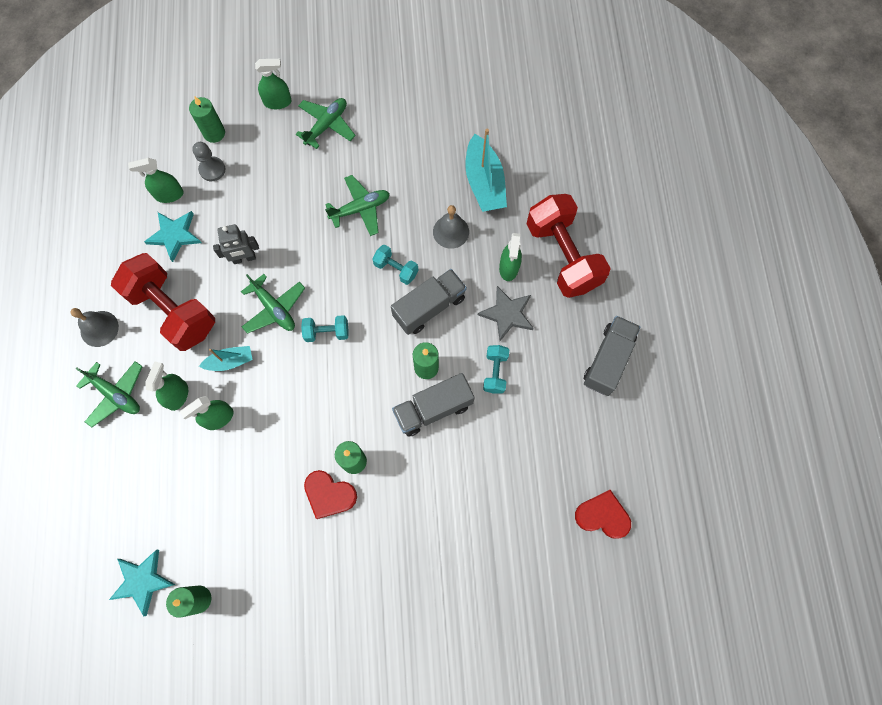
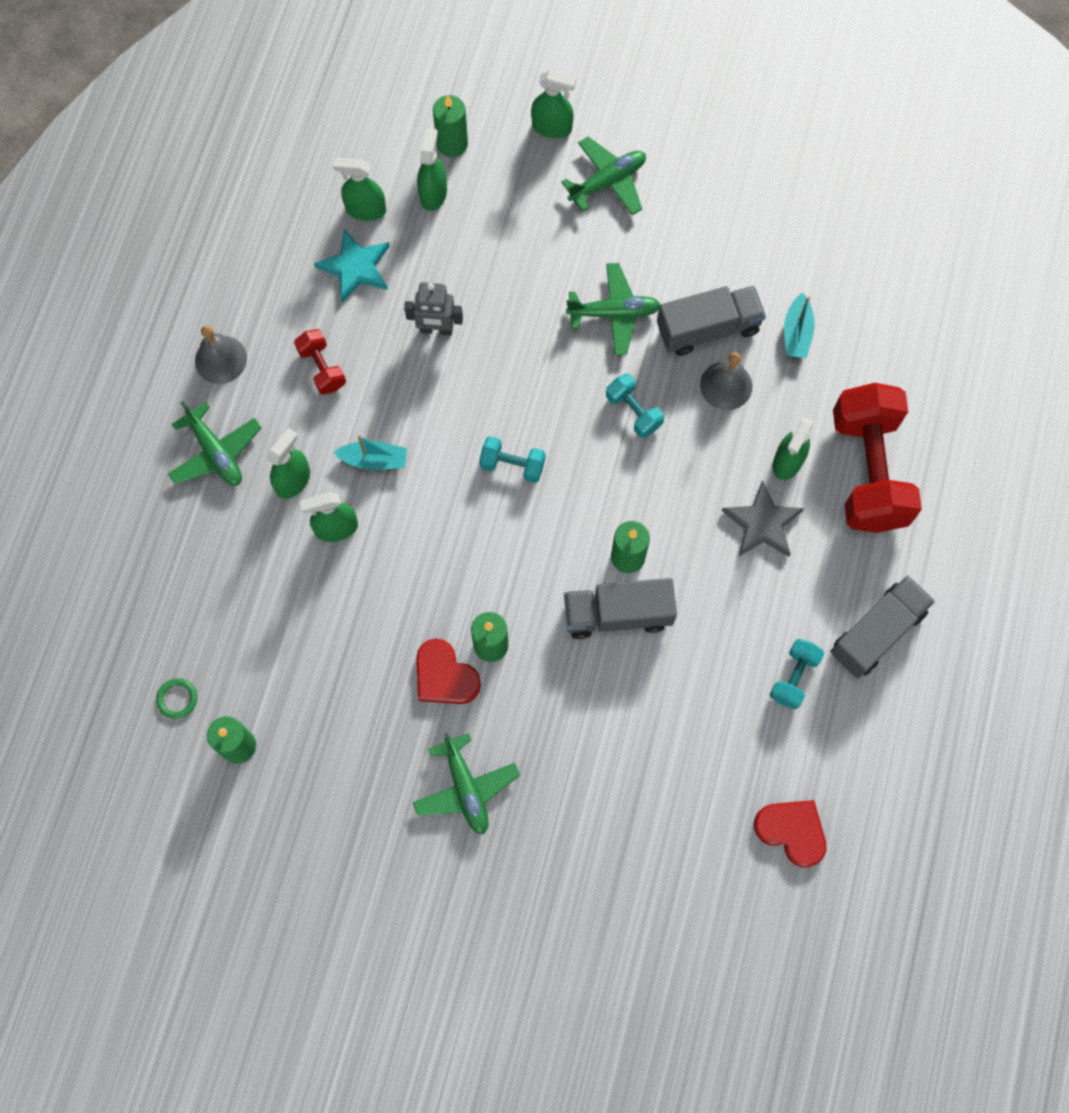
camera: 20 degrees right, 0 degrees up
turquoise star [109,550,176,616] -> green ring [156,678,197,719]
red dumbbell [111,253,215,351] -> red dumbbell [294,329,346,395], size x0.46
grey pawn [192,142,225,181] -> green spray bottle [417,127,447,211]
green plane [241,274,305,334] -> green plane moved to [413,733,520,835]
grey truck [391,269,467,335] -> grey truck moved to [657,286,766,356]
turquoise boat [465,128,507,212] -> turquoise boat [784,292,815,358], size x0.57
turquoise dumbbell [483,345,509,394] -> turquoise dumbbell moved to [770,639,825,709]

